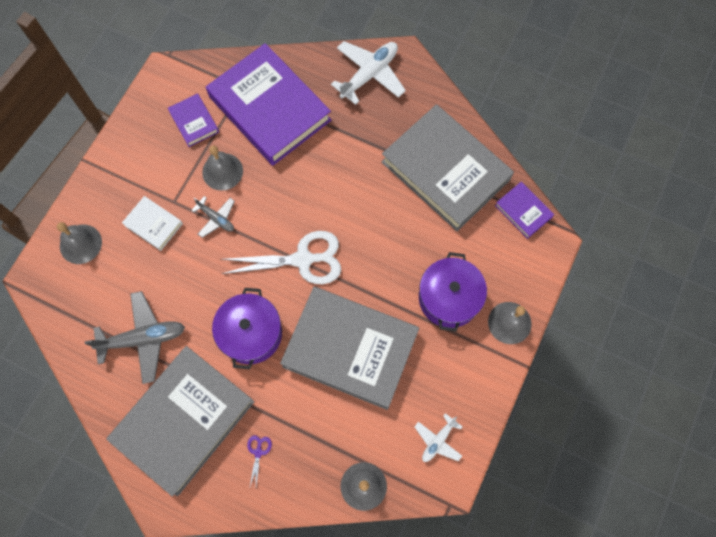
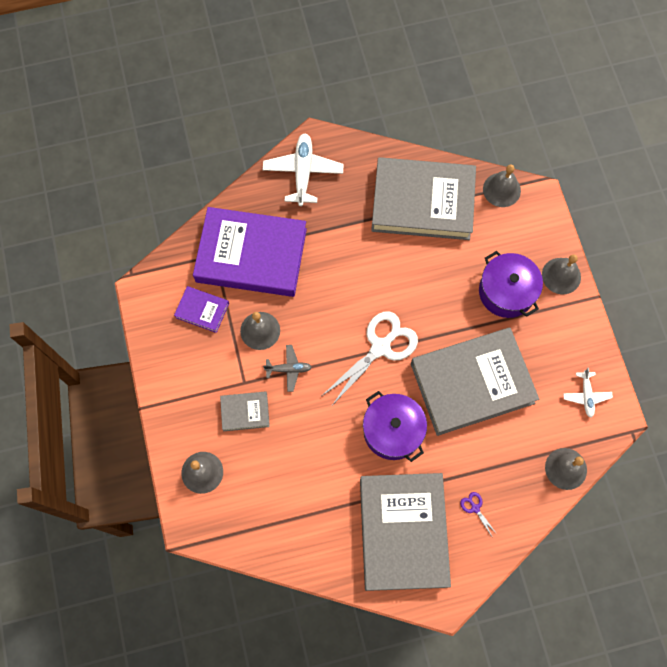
camera: 40 degrees left, 0 degrees up
grey plane [85,291,185,384] -> none
white book [122,196,183,251] -> grey book [220,391,270,431]
purple book [495,182,554,239] -> grey bell [483,165,521,207]

